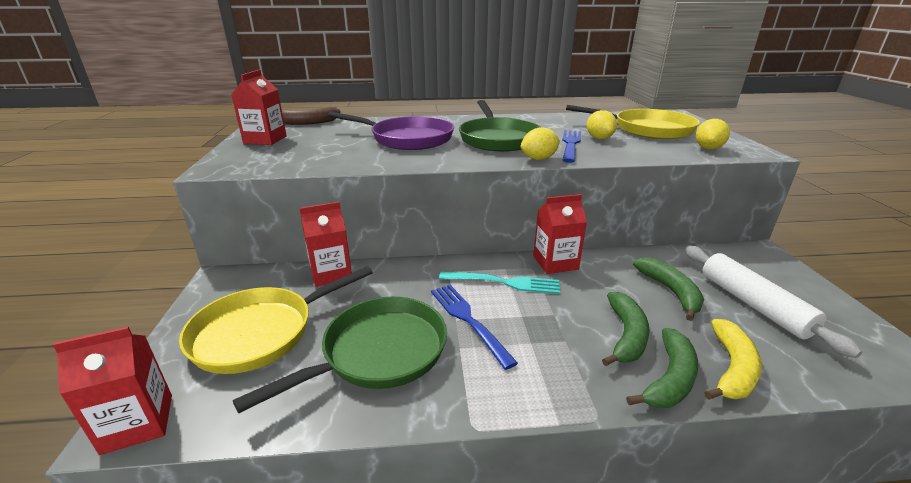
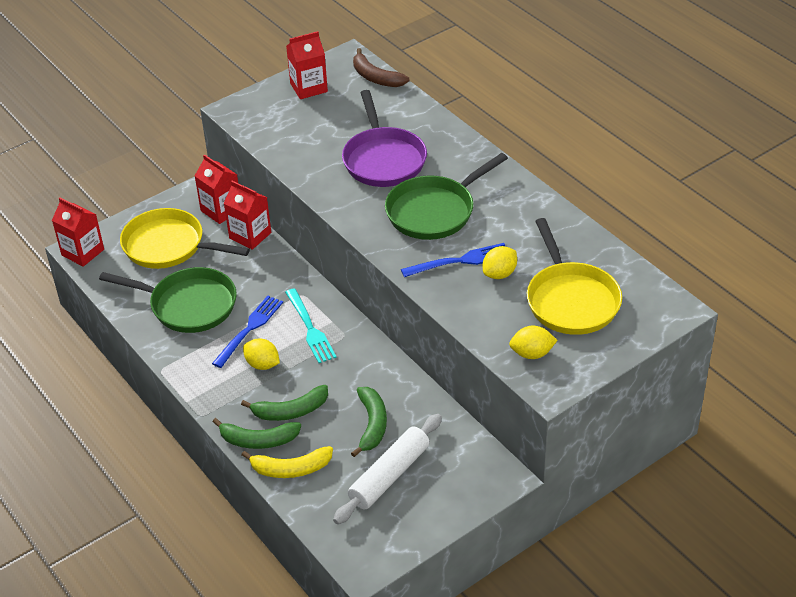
camera: 60 degrees right, 15 degrees up
yellow lemon [521,127,560,160] -> yellow lemon moved to [243,339,280,370]
red carton [533,194,587,274] -> red carton moved to [195,154,238,224]
green banana [633,257,704,321] -> green banana turned 45 degrees counterclockwise [351,387,387,457]

